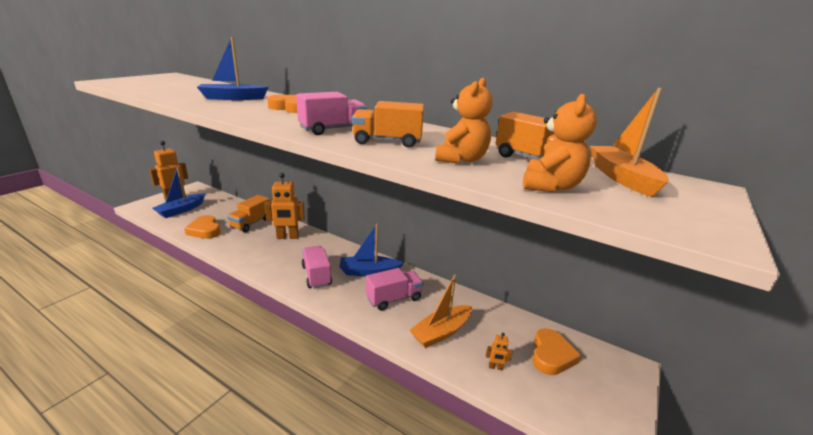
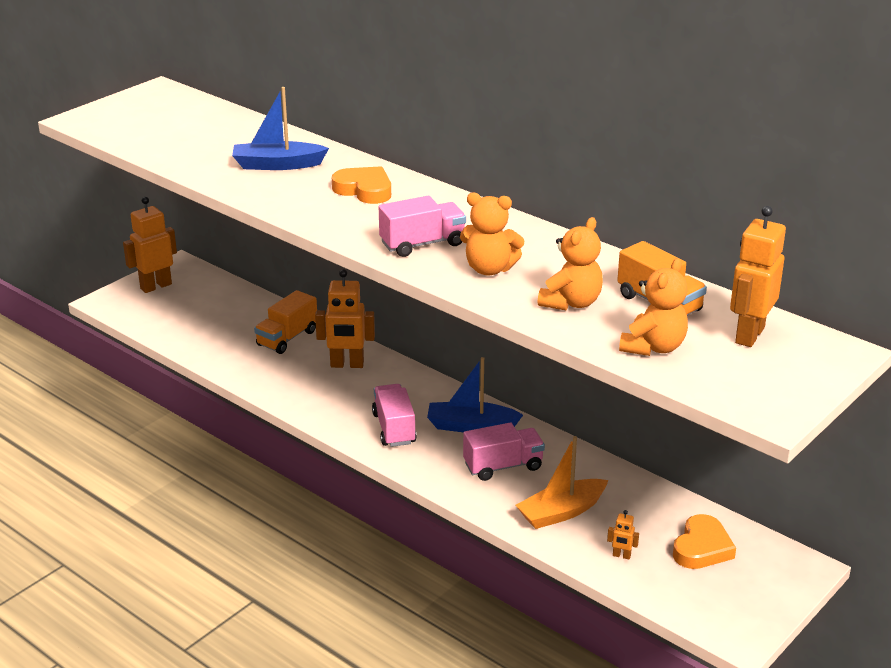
camera: 10 degrees right, 5 degrees up
blue boat [153,167,205,218] -> none
orange heart [184,215,221,239] -> none
orange truck [352,101,424,148] -> orange teddy bear [460,192,525,276]
orange boat [590,88,668,197] -> orange robot [730,206,786,347]

